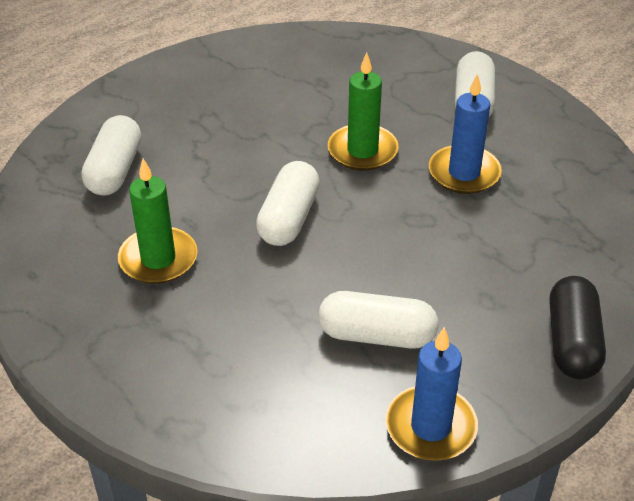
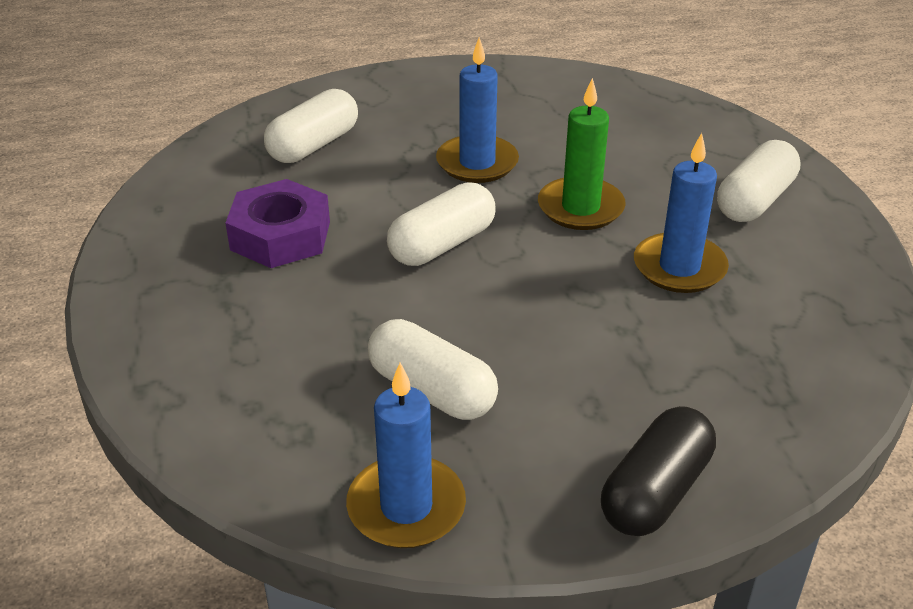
camera: 30 degrees right, 5 degrees down
green candle [118,159,197,284] -> purple nut [226,179,330,268]
none -> blue candle [436,37,519,183]

